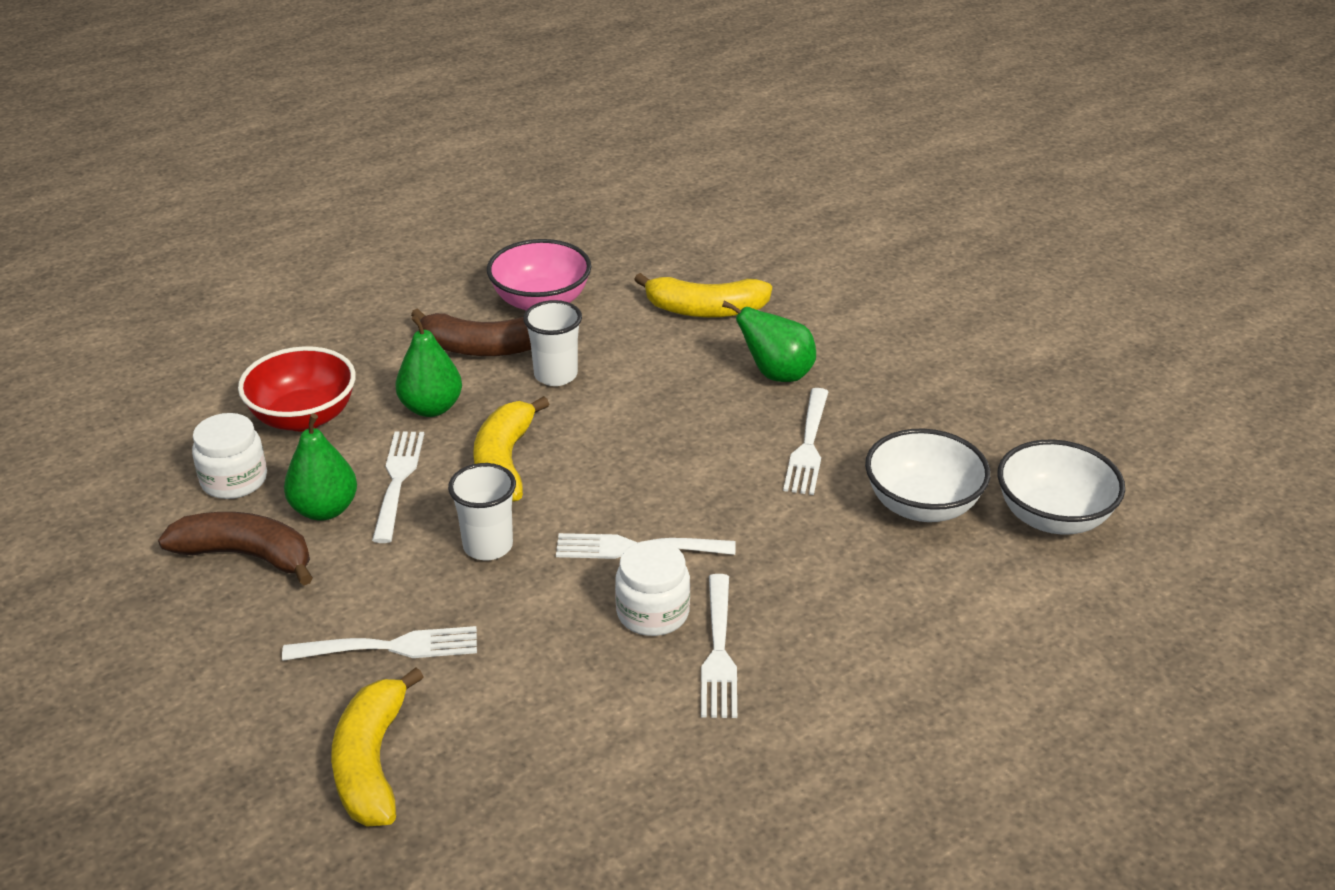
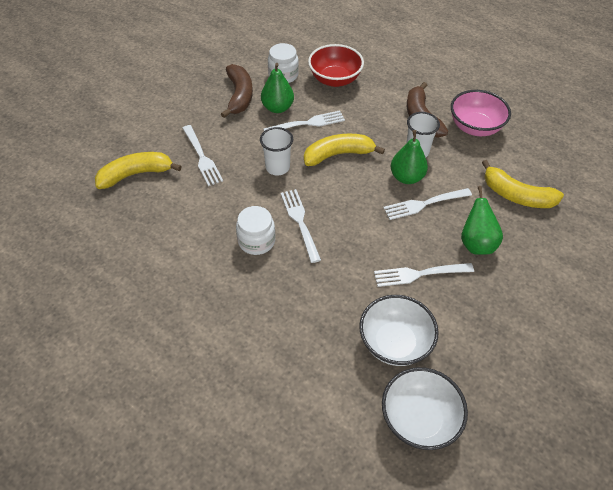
camera: 70 degrees right, 15 degrees up
green pear [395,315,462,417] -> green pear moved to [391,130,428,184]
yellow banana [634,273,772,318] -> yellow banana turned 45 degrees counterclockwise [482,160,564,208]
white fork [701,574,737,718] -> white fork moved to [383,188,472,220]

